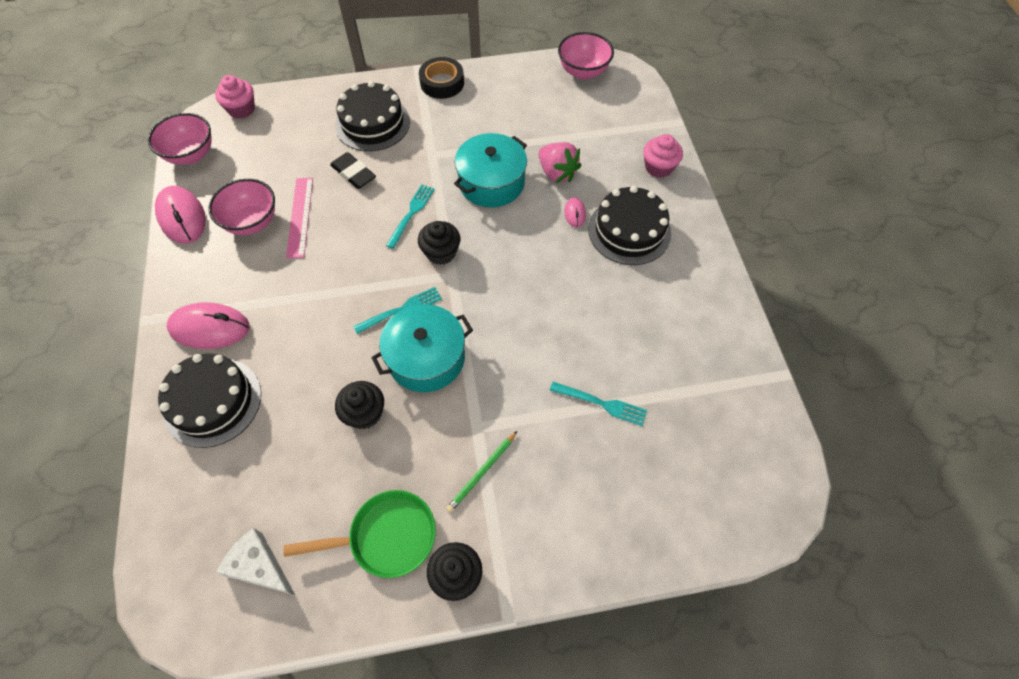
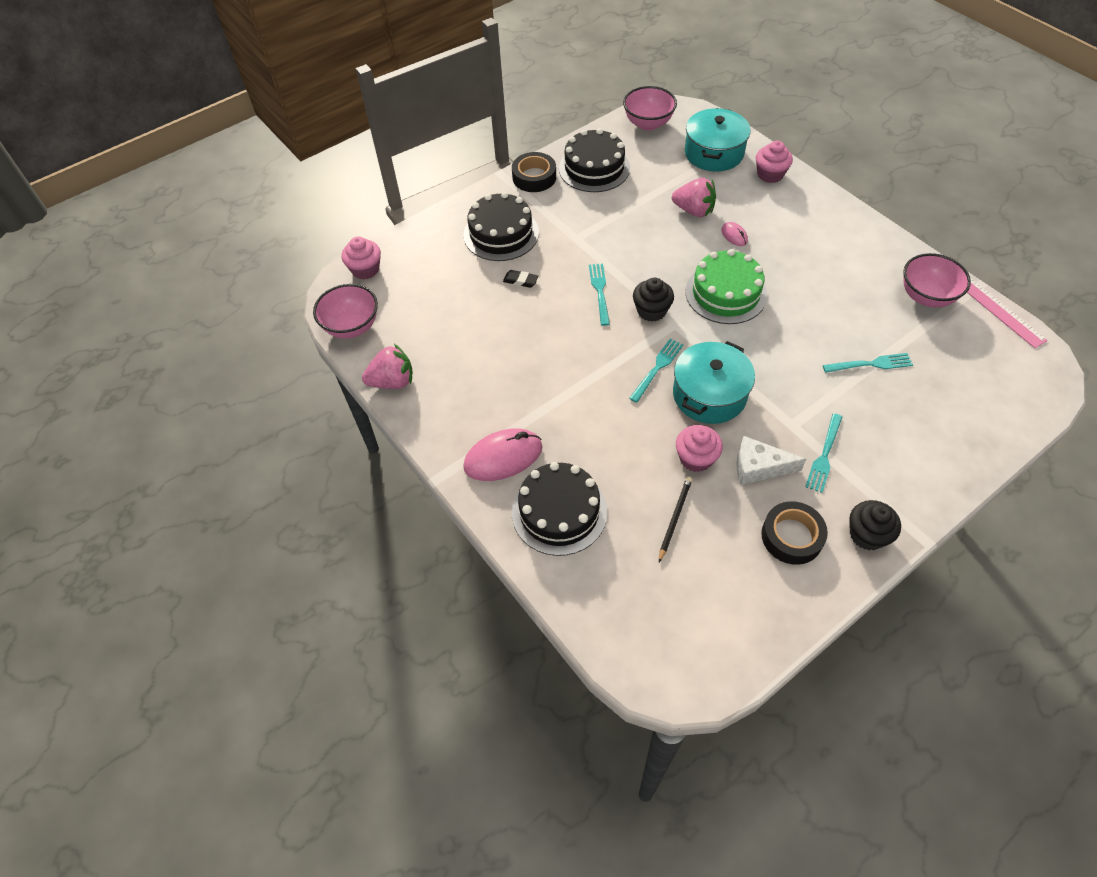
camera: 25 degrees left, 5 degrees down
pink mouse [155,186,206,244] -> pink strawberry [362,344,413,389]
pink bowl [208,179,275,235] -> pink bowl moved to [903,253,971,307]
white cheese [216,528,296,596] -> white cheese moved to [737,436,806,485]
green pan [283,490,436,578] -> black tape [761,501,828,565]
pink ruler [286,178,313,258] -> pink ruler moved to [967,278,1048,348]
black eraser [330,152,376,189] -> black eraser [503,270,538,288], size x0.65
black cupcake [335,381,384,429] -> pink cupcake [676,425,723,472]
green pencil [446,431,517,513] -> turquoise fork [806,413,842,493]
turquoise pot [454,133,527,207] -> turquoise pot moved to [685,108,751,172]
black cake [588,186,671,265] -> black cake moved to [559,128,630,192]
none -> black pencil [659,477,692,562]
none -> green cake [685,249,767,324]

